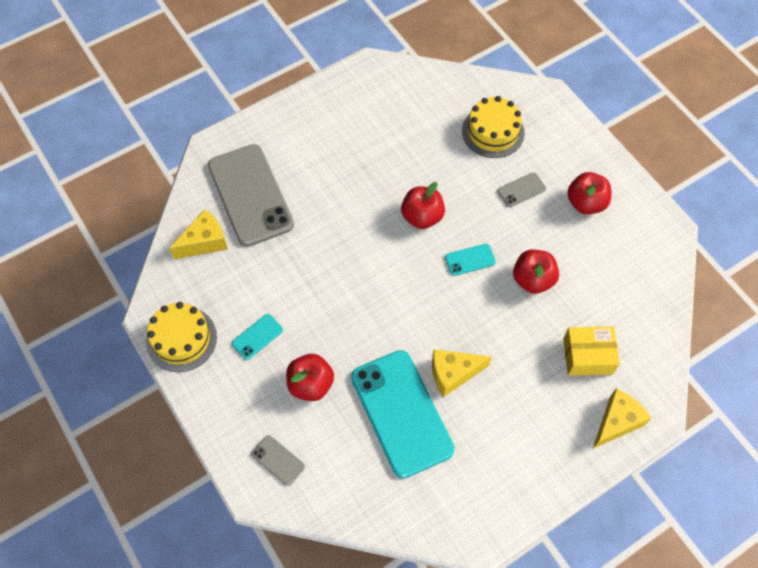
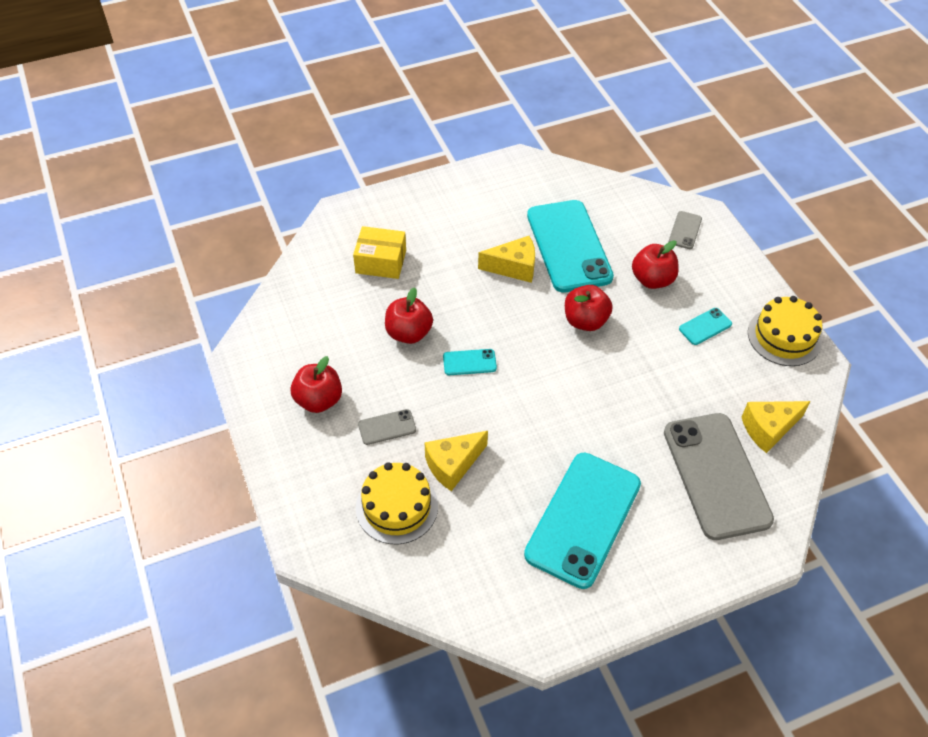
camera: 170 degrees left, 10 degrees down
grey phone [251,435,305,486] -> grey phone turned 60 degrees clockwise [669,211,702,249]
red apple [401,182,445,229] -> red apple moved to [565,285,613,331]
yellow cheese [593,388,651,449] -> yellow cheese moved to [425,431,488,491]
none -> turquoise phone [524,453,641,589]

